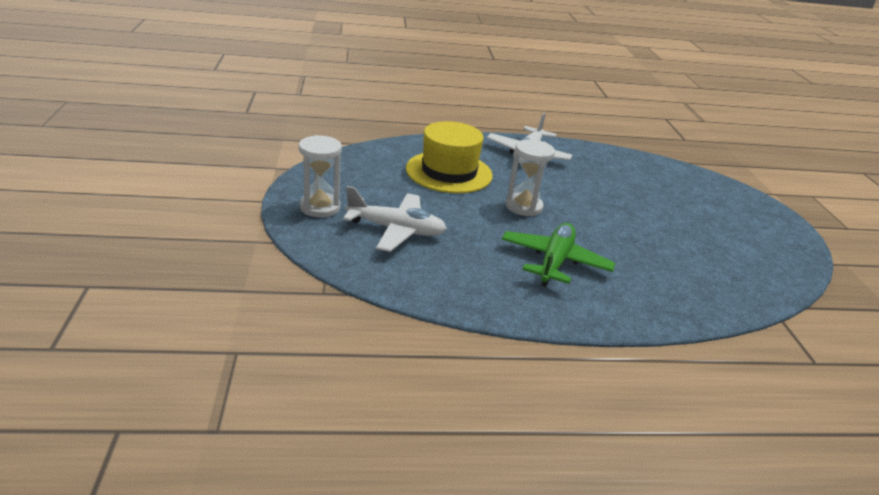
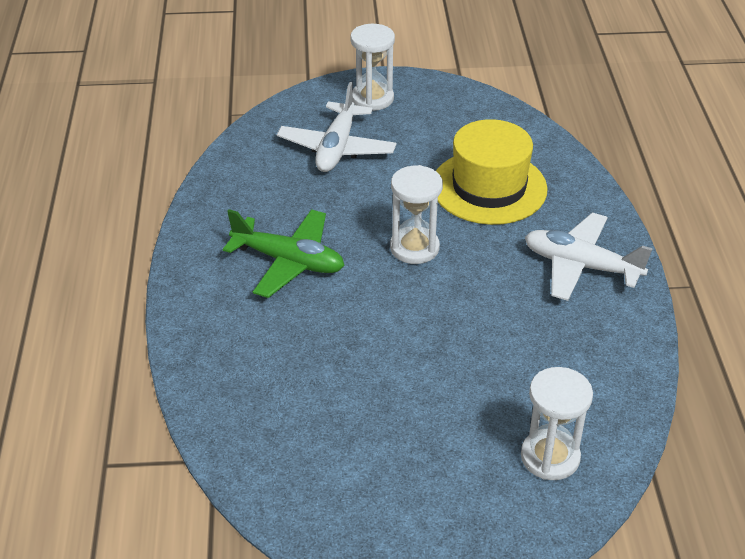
camera: 95 degrees right, 10 degrees up
none -> white hourglass [521,367,593,480]

